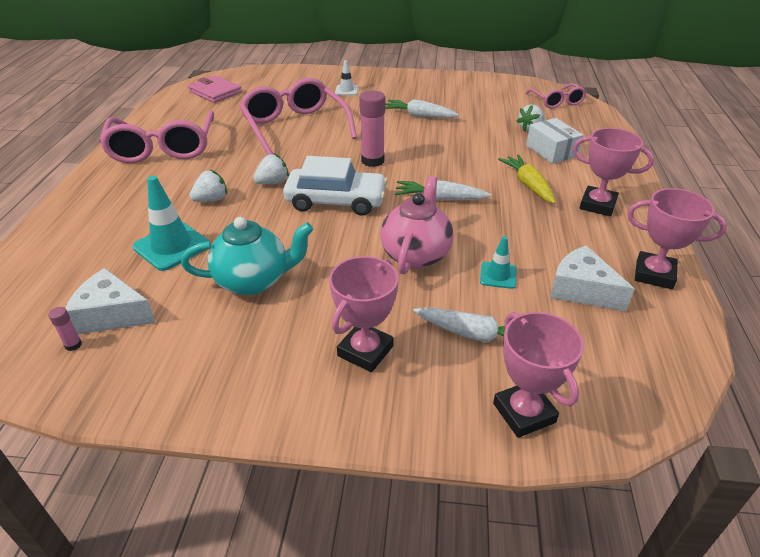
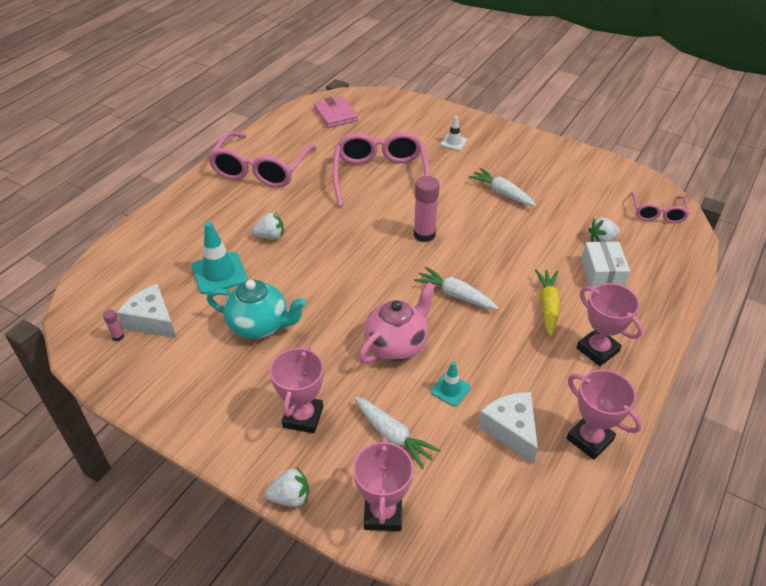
camera: 25 degrees right, 5 degrees up
white strawberry [253,154,289,184] -> white strawberry moved to [265,467,309,507]
white car [283,156,388,216] -> none
pink trophy [329,256,398,372] -> pink trophy turned 45 degrees counterclockwise [270,346,324,433]

